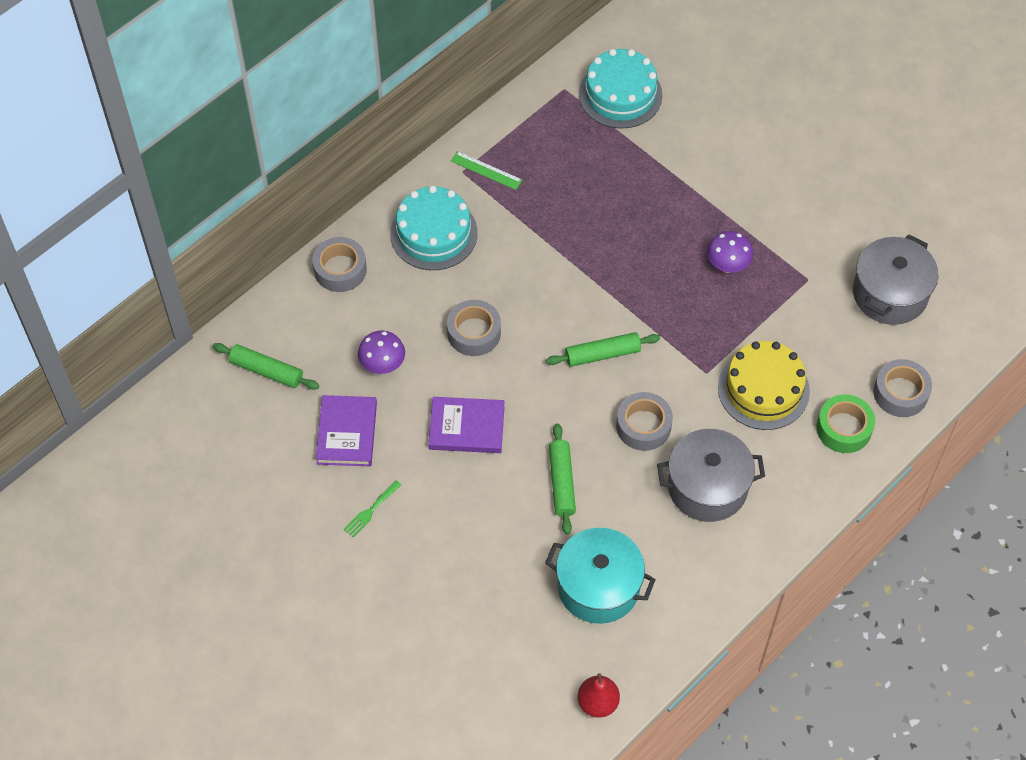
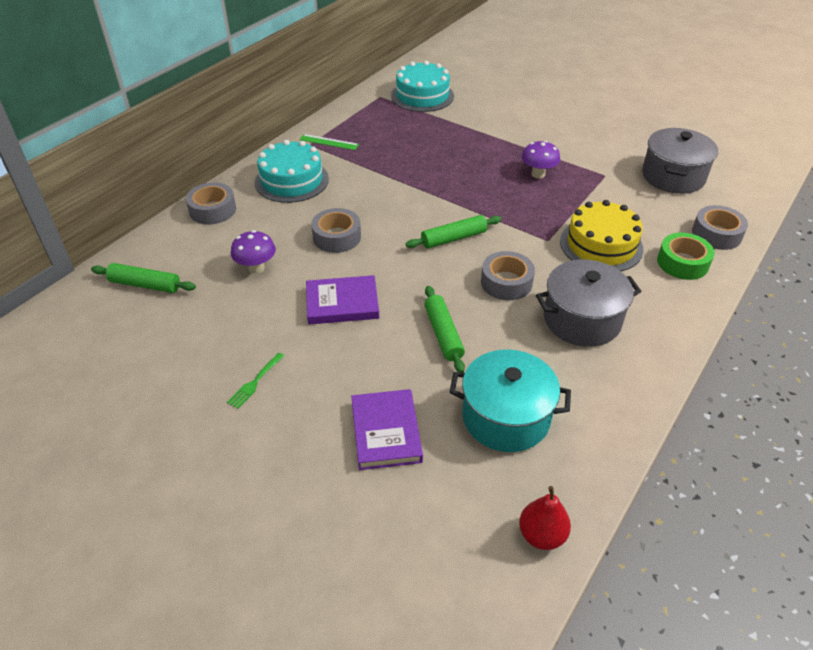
camera: 10 degrees left, 15 degrees down
purple book [316,395,377,466] -> purple book moved to [351,389,423,470]

